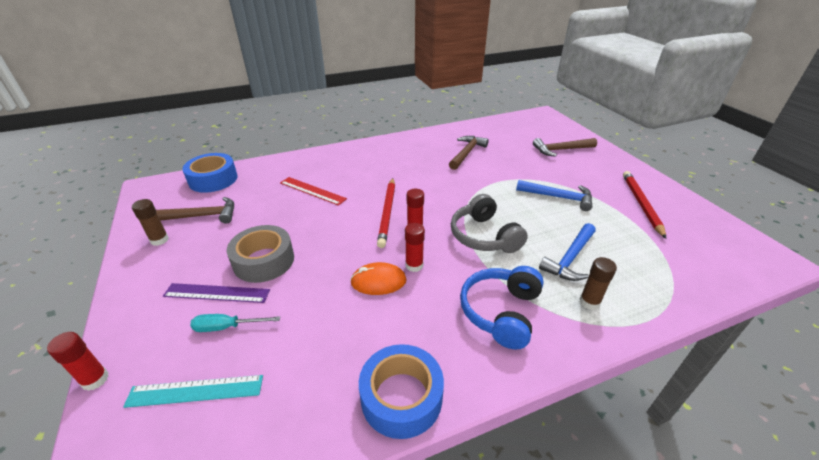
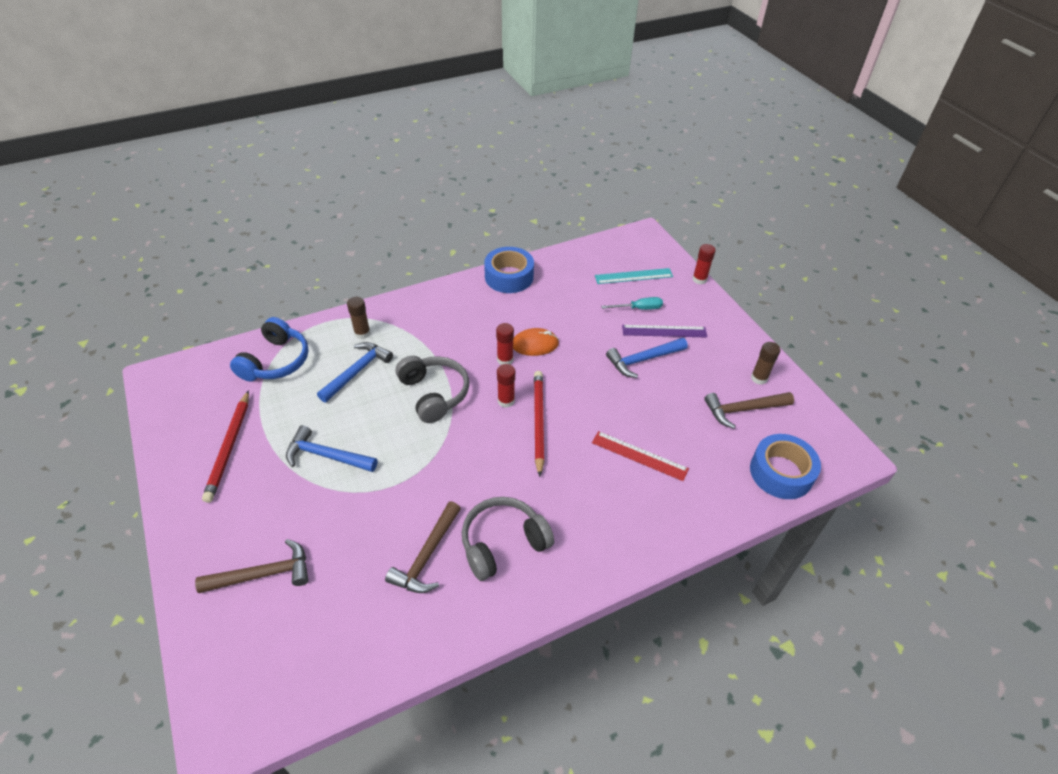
camera: 175 degrees right, 10 degrees up
grey tape [227,225,294,283] -> blue hammer [606,338,688,378]
blue headphones [460,266,544,349] -> blue headphones moved to [230,317,309,381]
none -> grey headphones [462,497,554,581]

